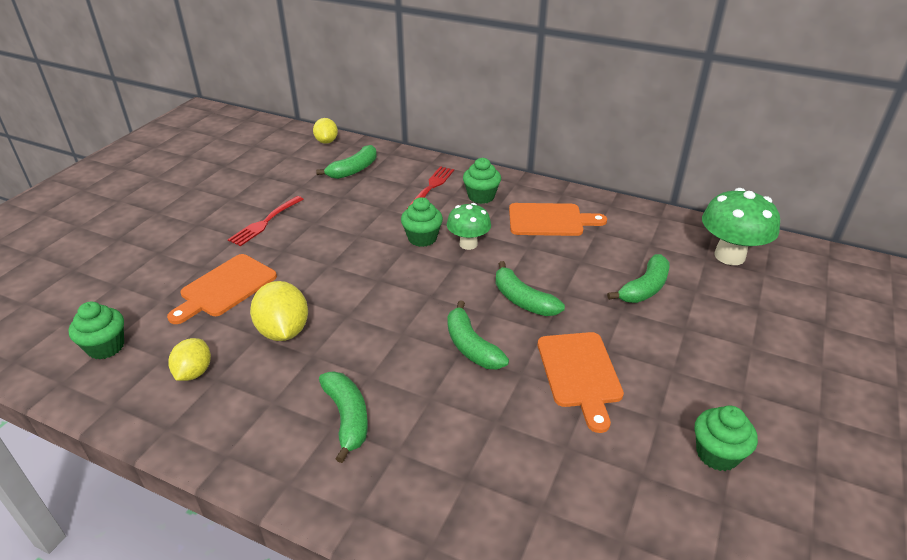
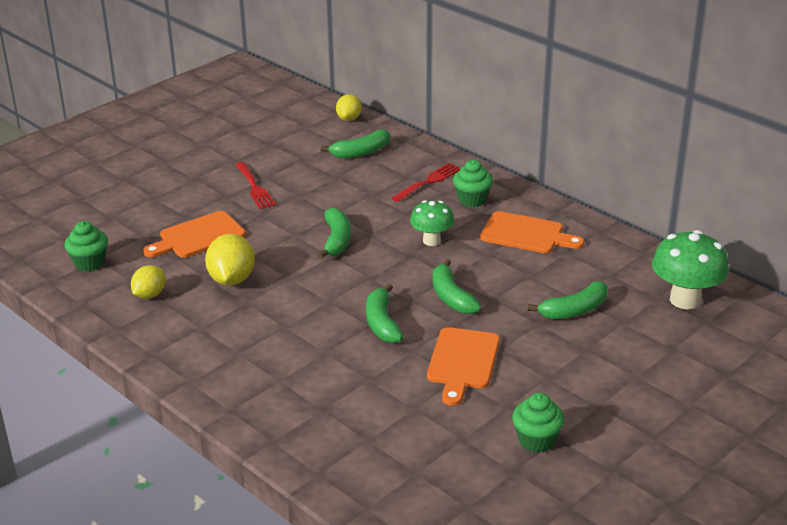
camera: 20 degrees right, 5 degrees down
red fork [228,196,304,246] -> red fork turned 75 degrees counterclockwise [235,162,276,209]
green banana [319,371,368,463] -> green banana moved to [318,208,351,259]
green cupcake [401,197,443,247] -> none

